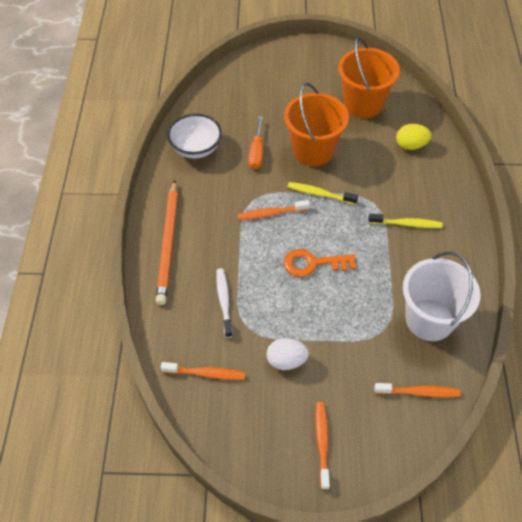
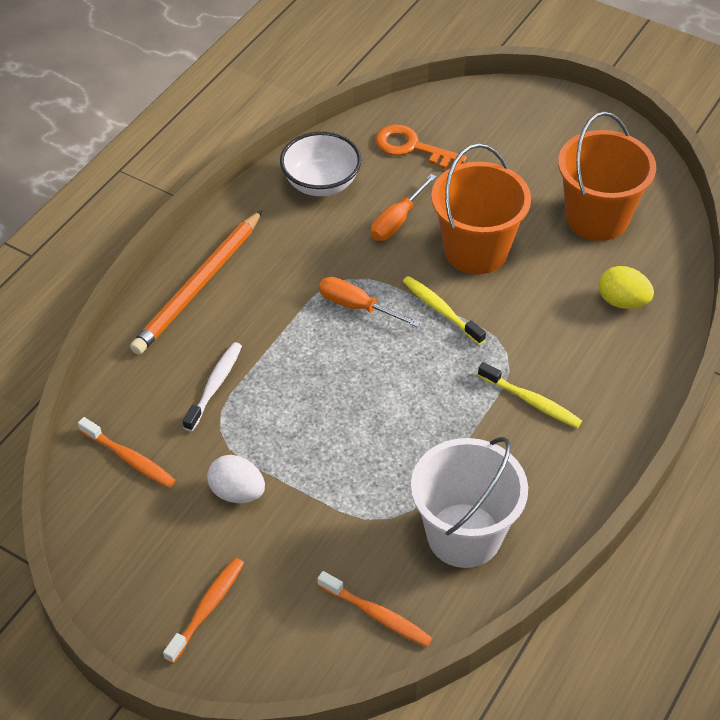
camera: 30 degrees right, 5 degrees down
orange toothbrush [237,200,310,220] -> orange screwdriver [319,277,421,327]
orange key [284,249,356,277] -> orange key moved to [375,125,467,169]

